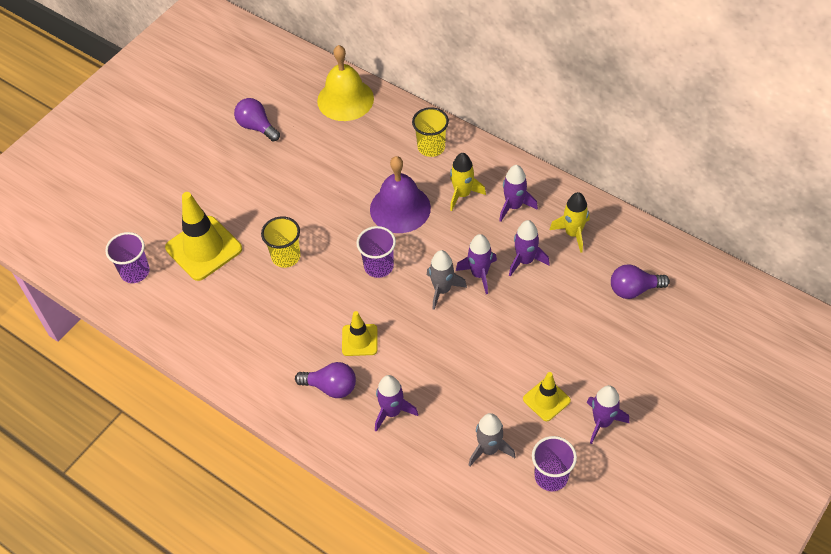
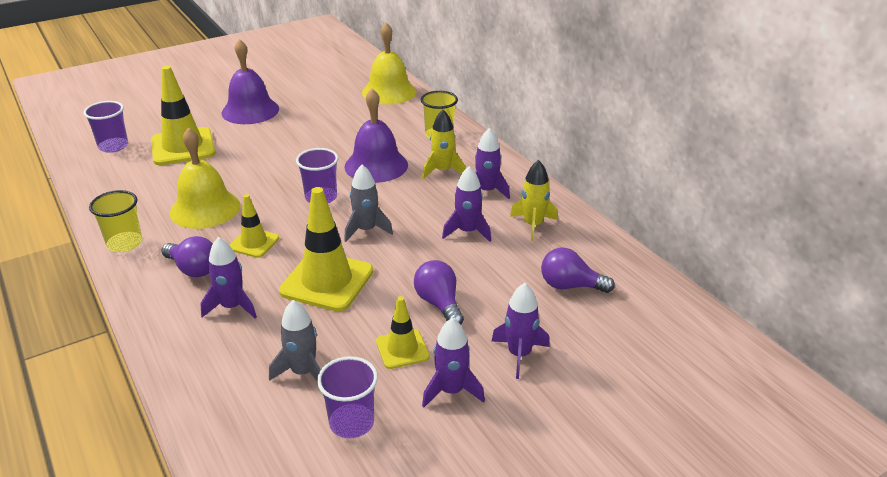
camera: 20 degrees right, 20 degrees down
purple light bulb [234,98,280,142] -> purple light bulb moved to [414,260,464,325]
yellow cup [261,216,301,268] -> yellow cup moved to [89,190,143,252]
purple rocket [456,234,497,294] -> purple rocket moved to [491,283,550,379]
none -> yellow bell [170,127,240,229]
none -> purple bell [221,39,279,124]
none -> yellow traffic cone [279,187,373,311]

